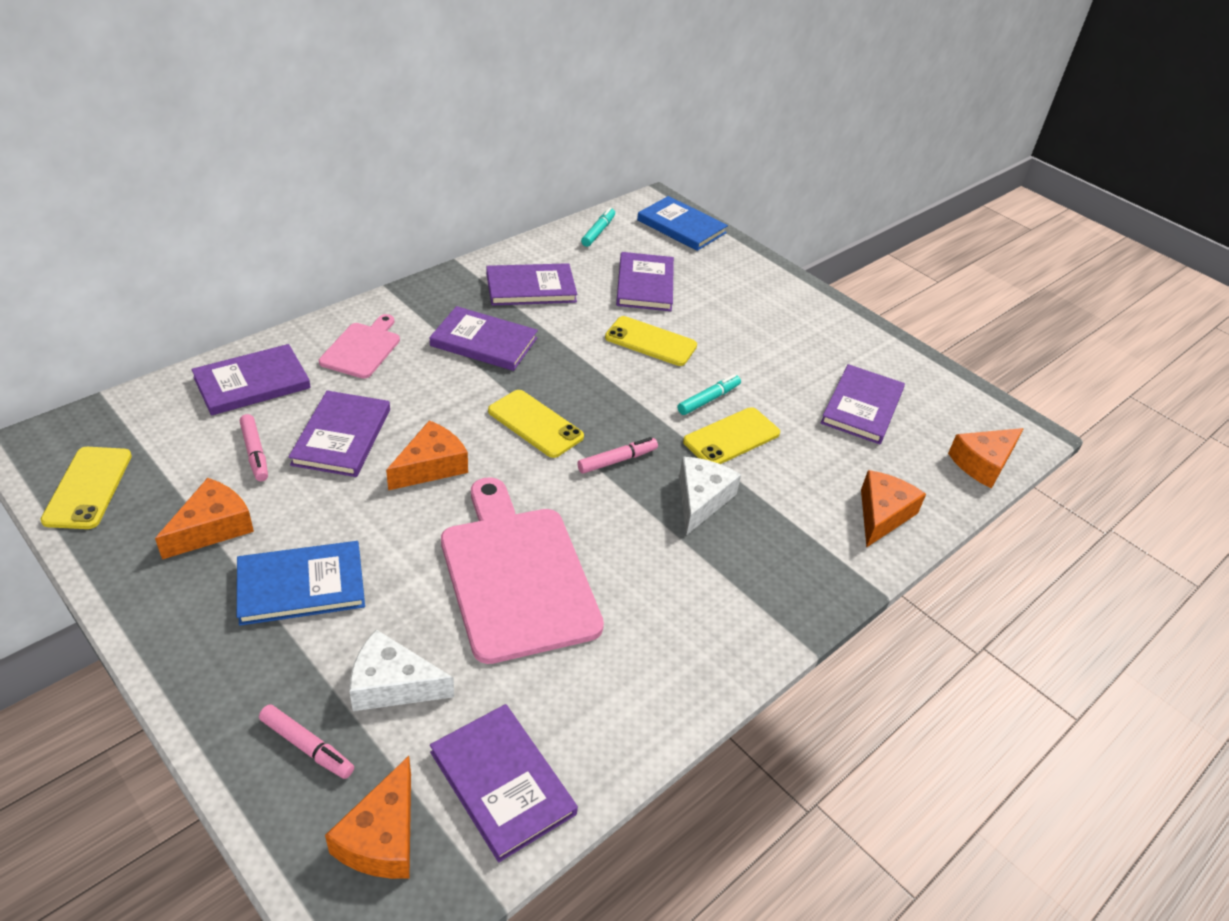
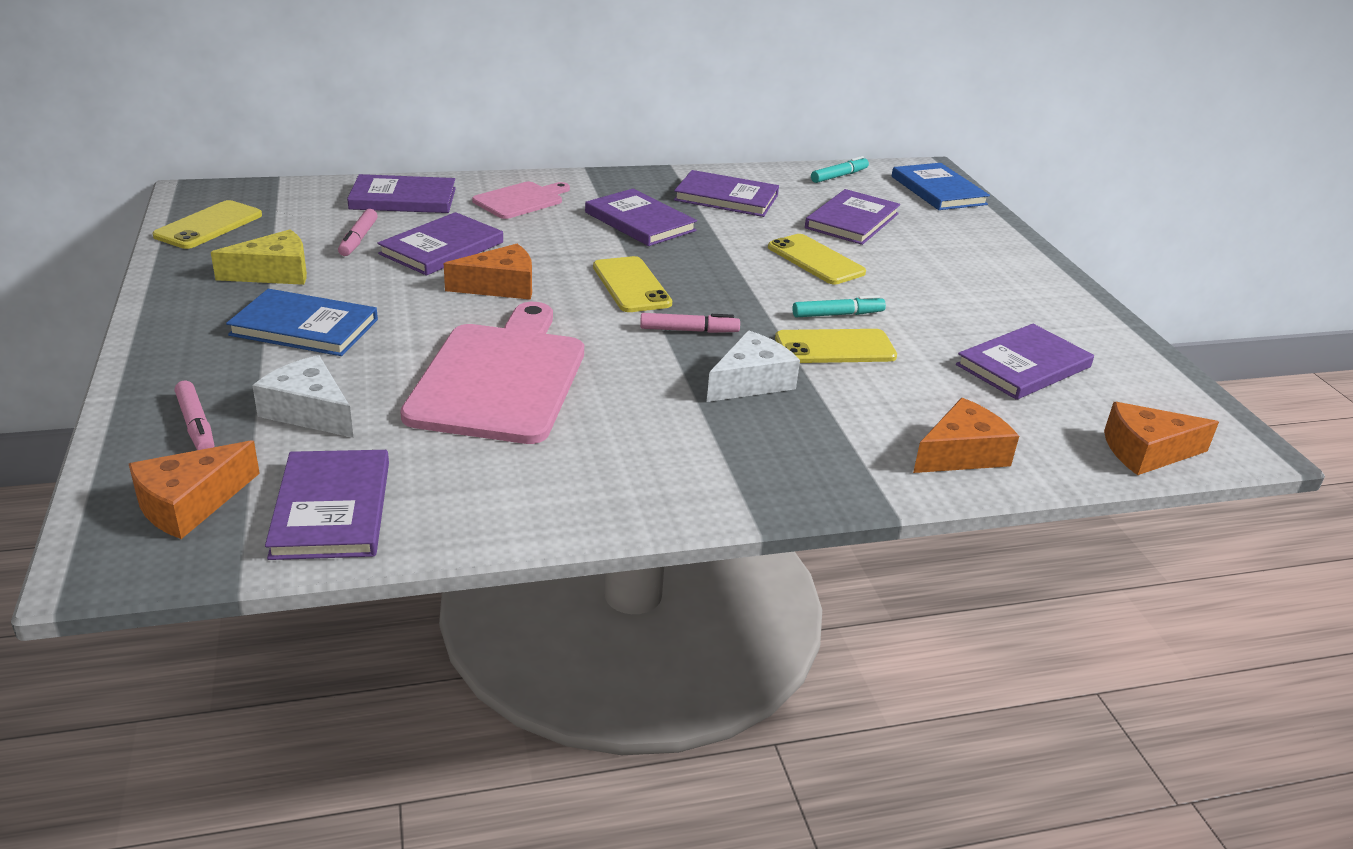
camera: 30 degrees right, 10 degrees down
orange cheese [155,478,254,559] -> yellow cheese [211,229,307,285]

